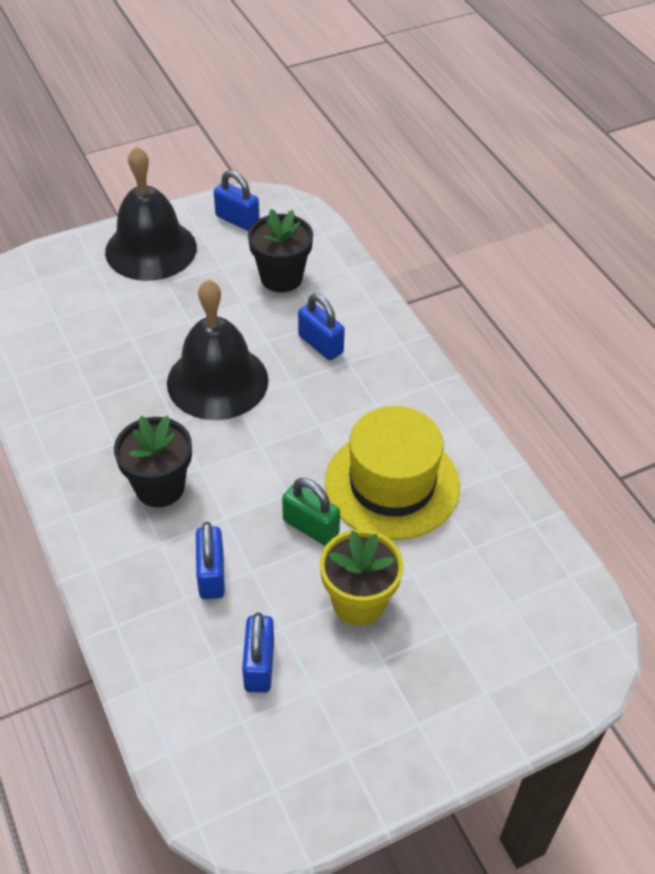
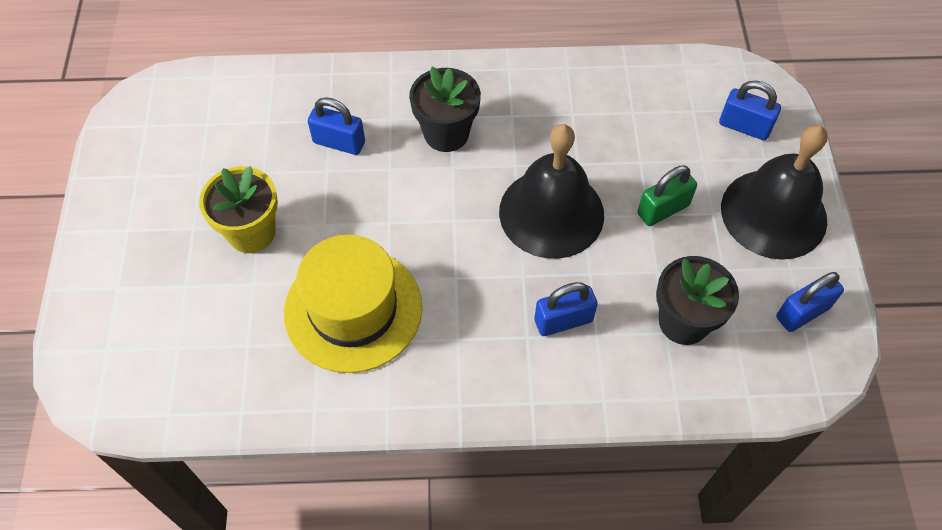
camera: 115 degrees right, 10 degrees up
blue padlock [242,612,274,693] -> blue padlock moved to [719,81,781,140]
green padlock [282,478,340,546] -> green padlock moved to [637,166,697,226]

